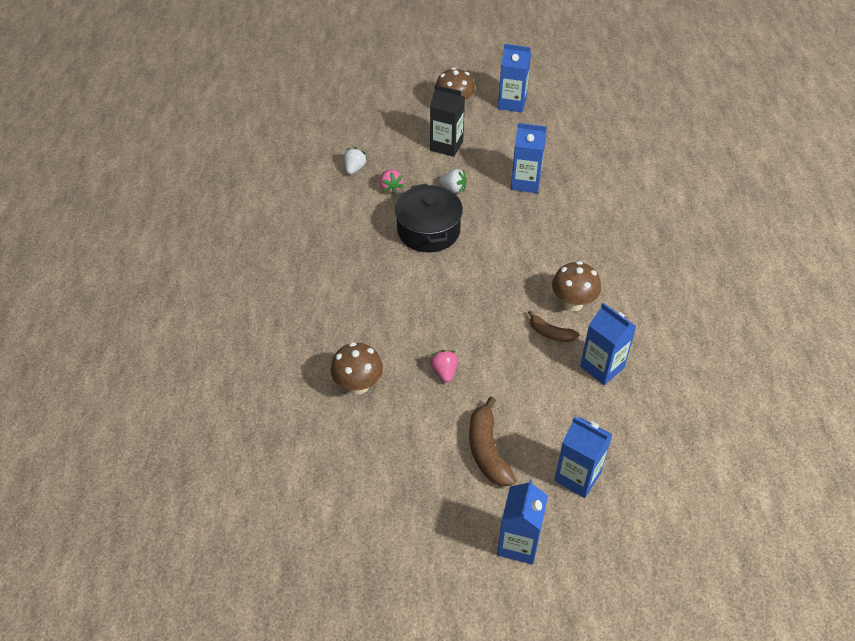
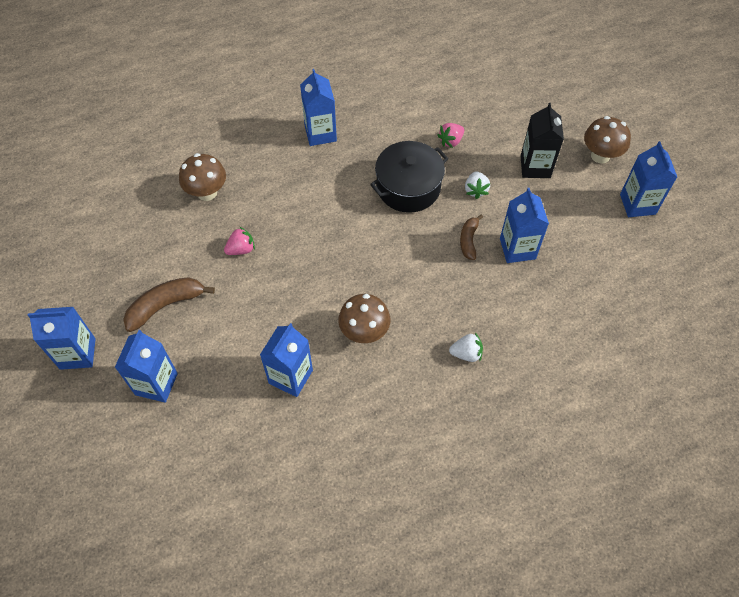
camera: 70 degrees right, 10 degrees up
white strawberry [344,147,367,174] -> white strawberry moved to [449,333,483,362]
brown banana [528,311,579,342] -> brown banana moved to [460,214,483,260]
none -> blue carton [300,69,337,146]

